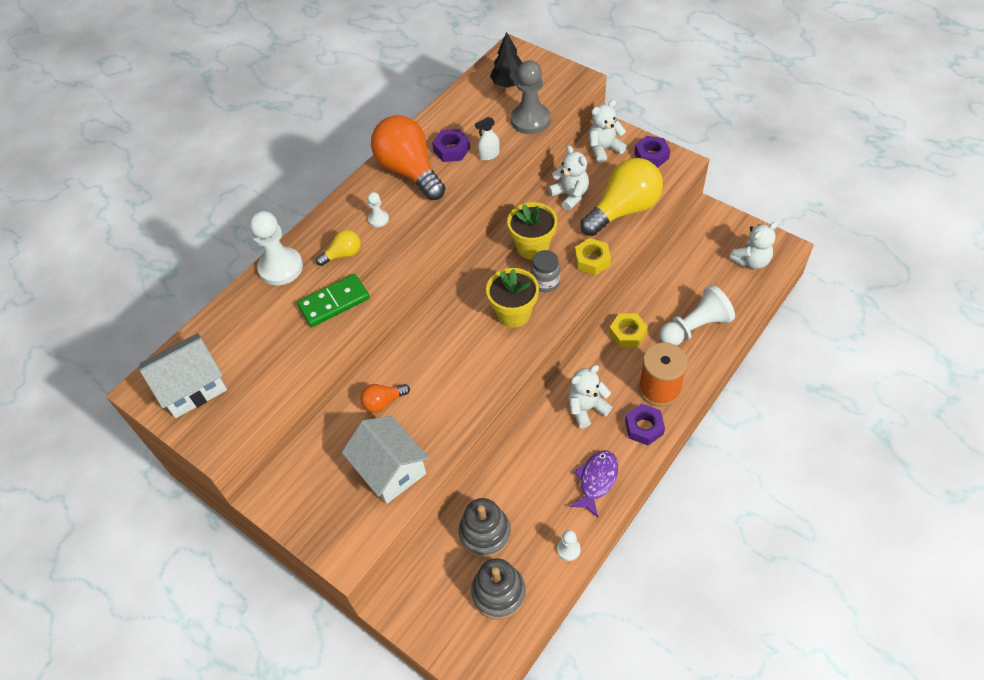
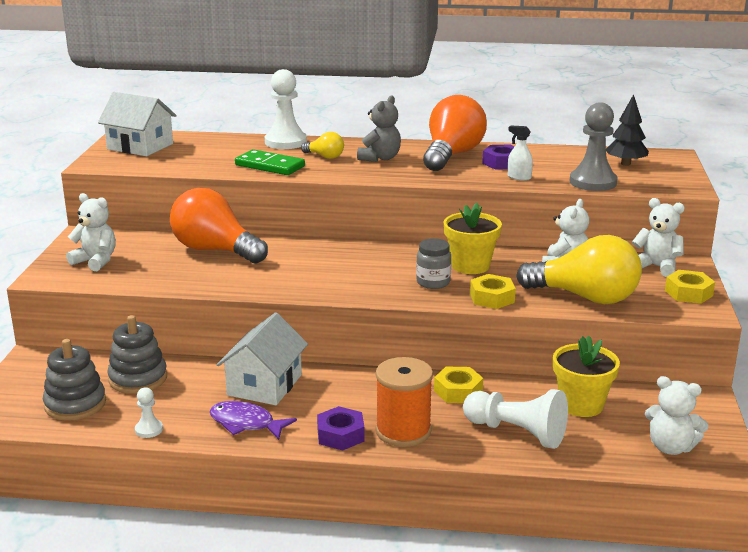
camera: 55 degrees right, 30 degrees down
white house [342,416,429,504] -> white house moved to [217,312,308,405]
orange light bulb [360,384,410,412] -> orange light bulb [170,188,268,263], size x2.15
white pawn [367,192,389,227] -> grey teddy bear [357,95,401,162]
yellow flower pot [486,268,539,328] -> yellow flower pot moved to [553,336,620,417]
white teddy bear [568,365,612,428] -> white teddy bear moved to [66,193,116,271]
purple fish [569,450,618,518] -> purple fish turned 150 degrees counterclockwise [210,401,297,440]
purple nut [634,136,670,168] -> yellow nut [665,270,715,304]

